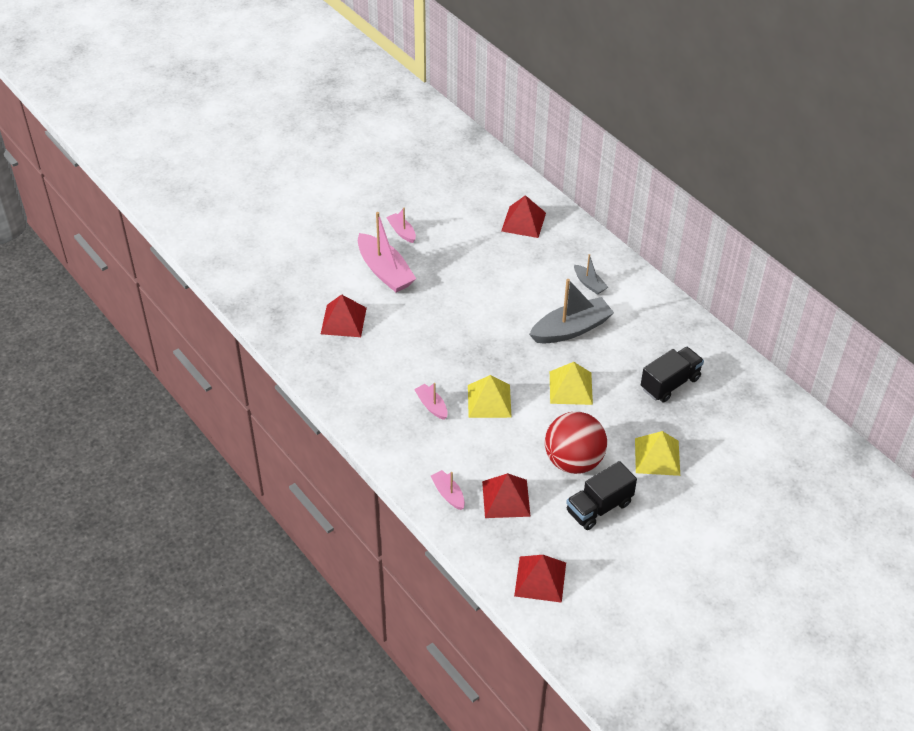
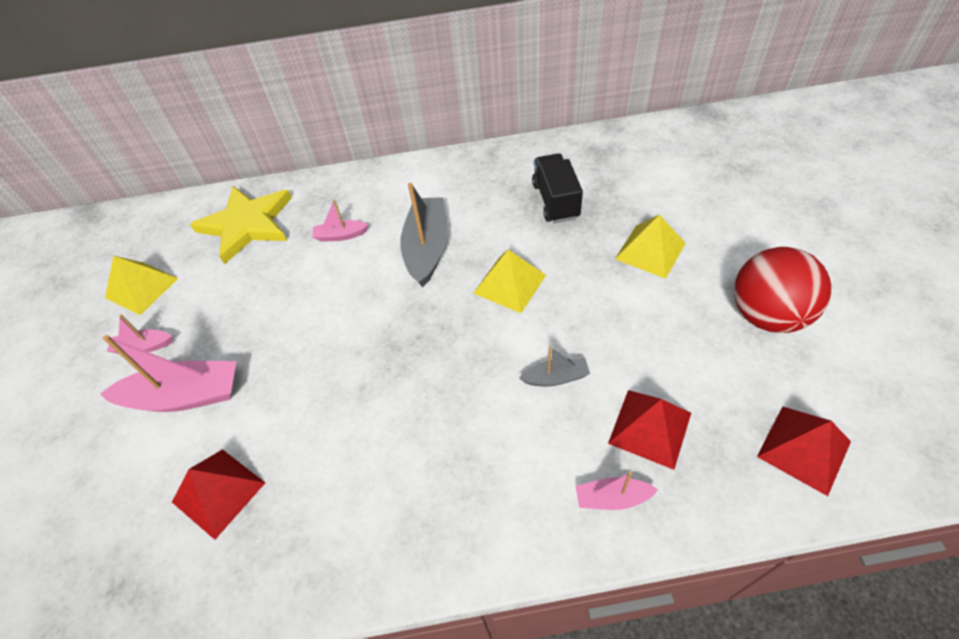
camera: 55 degrees left, 5 degrees up
pink boat [414,383,448,420] -> pink boat moved to [312,199,369,242]
yellow pyramid [468,375,512,418] -> yellow pyramid moved to [105,256,178,315]
red pyramid [501,195,546,238] -> yellow star [190,186,292,264]
red ball [545,412,607,474] -> red ball moved to [734,247,831,333]
black truck [566,461,637,530] -> none
grey boat [574,254,608,295] -> grey boat moved to [519,347,590,386]

